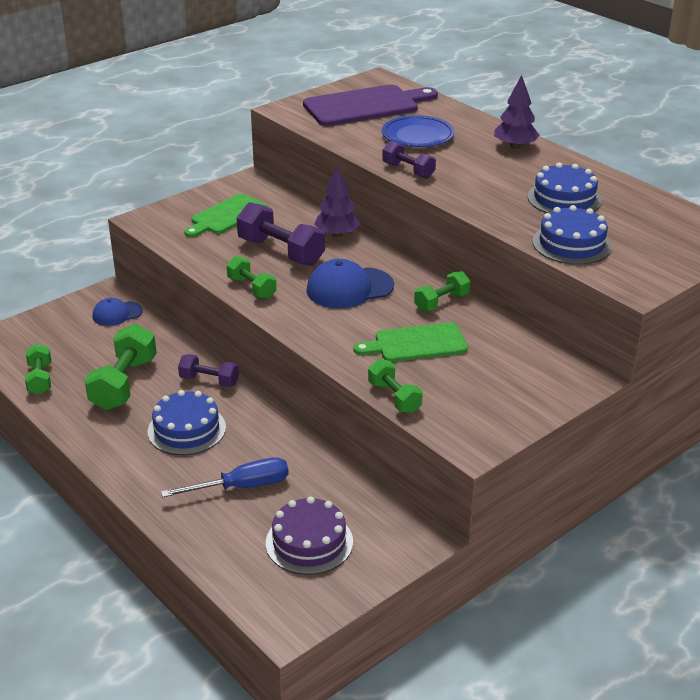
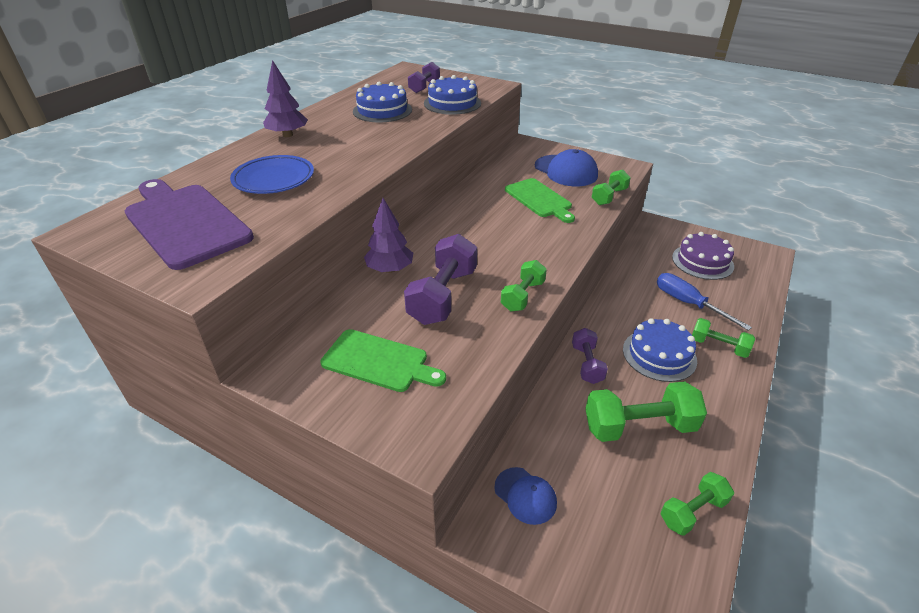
camera: 110 degrees left, 5 degrees up
blue cap [306,259,394,308] -> blue cap moved to [535,149,598,186]
purple dumbbell [382,141,436,179] -> purple dumbbell moved to [408,62,440,93]
green dumbbell [414,271,470,312] -> green dumbbell moved to [692,318,755,358]

